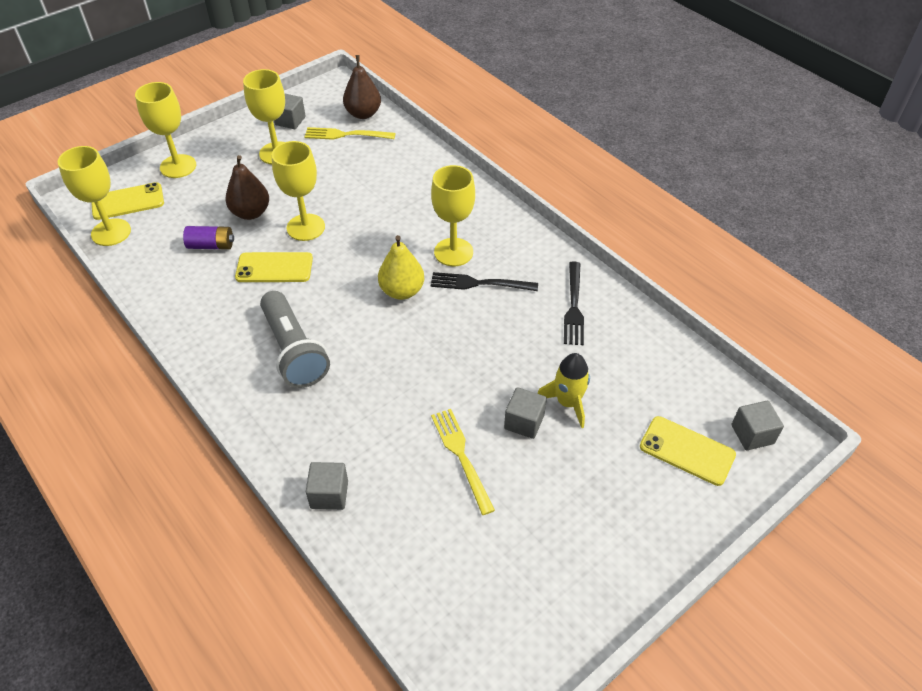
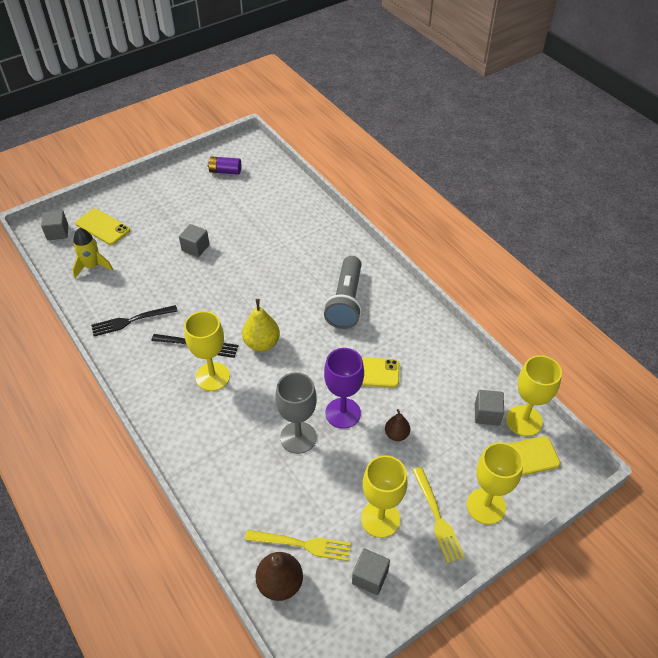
camera: 175 degrees left, 0 degrees up
purple battery [183,226,234,250] -> purple battery moved to [207,156,241,175]
brown pear [225,155,269,220] -> brown pear [385,409,410,441], size x0.62
grey flashlight [260,291,330,388] -> grey flashlight turned 150 degrees counterclockwise [324,256,362,329]
yellow goblet [272,141,325,241] -> purple goblet [324,348,364,429]
grey cube [306,462,348,510] -> grey cube moved to [475,390,504,425]
yellow fork [431,409,495,515] -> yellow fork moved to [413,467,465,563]
yellow rocket [537,353,590,428] -> yellow rocket moved to [72,228,113,278]
black fork [564,261,584,345] -> black fork turned 120 degrees counterclockwise [91,305,178,336]
none -> grey goblet [275,372,317,454]

